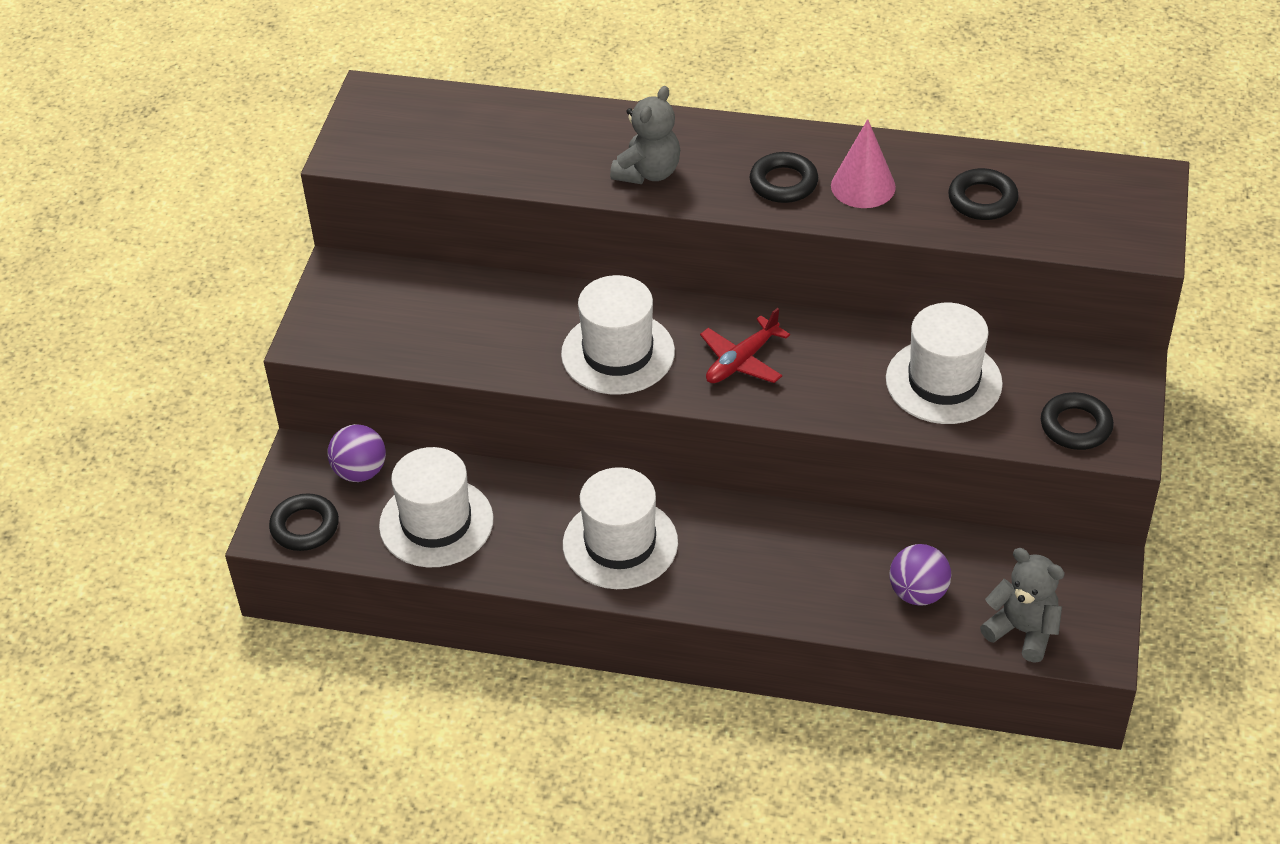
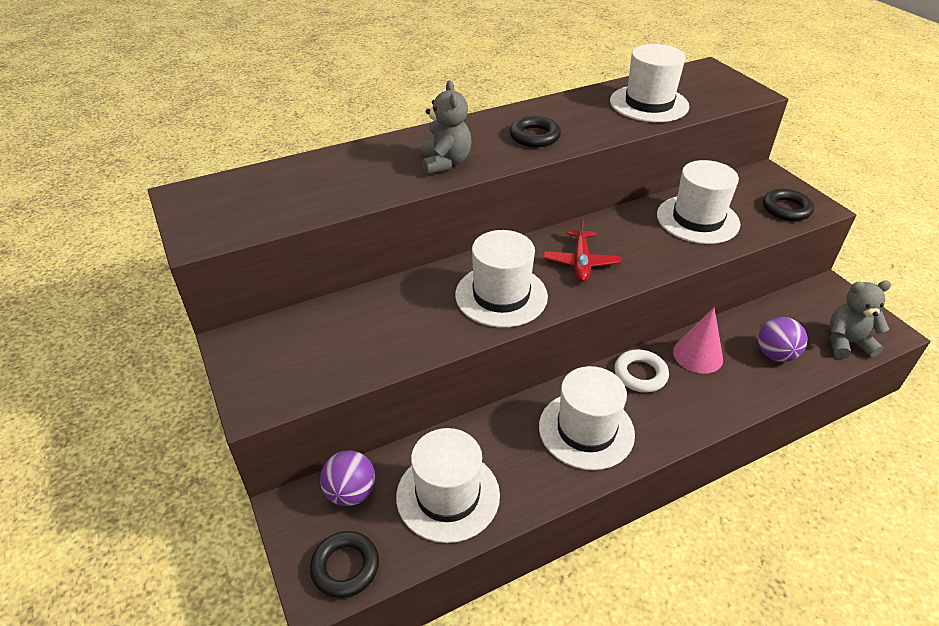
camera: 40 degrees left, 5 degrees down
pink cone [831,119,896,208] -> pink cone moved to [673,307,723,374]
black ring [948,168,1019,220] -> white hat [610,44,689,122]
none -> white ring [614,349,669,393]

